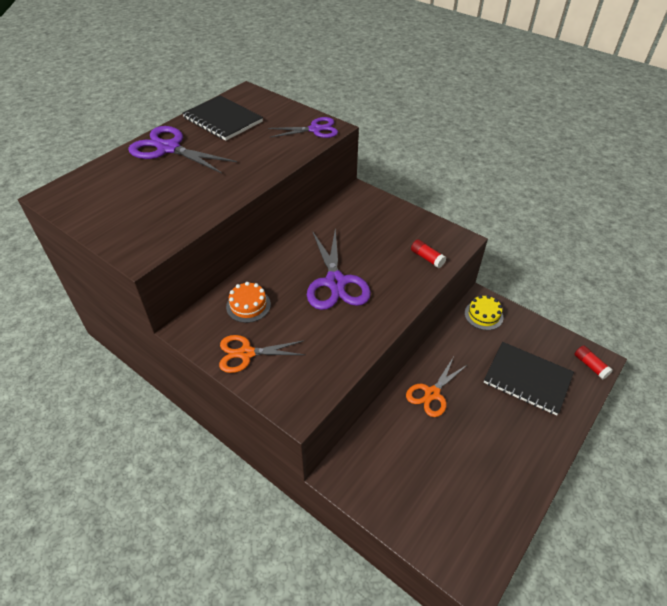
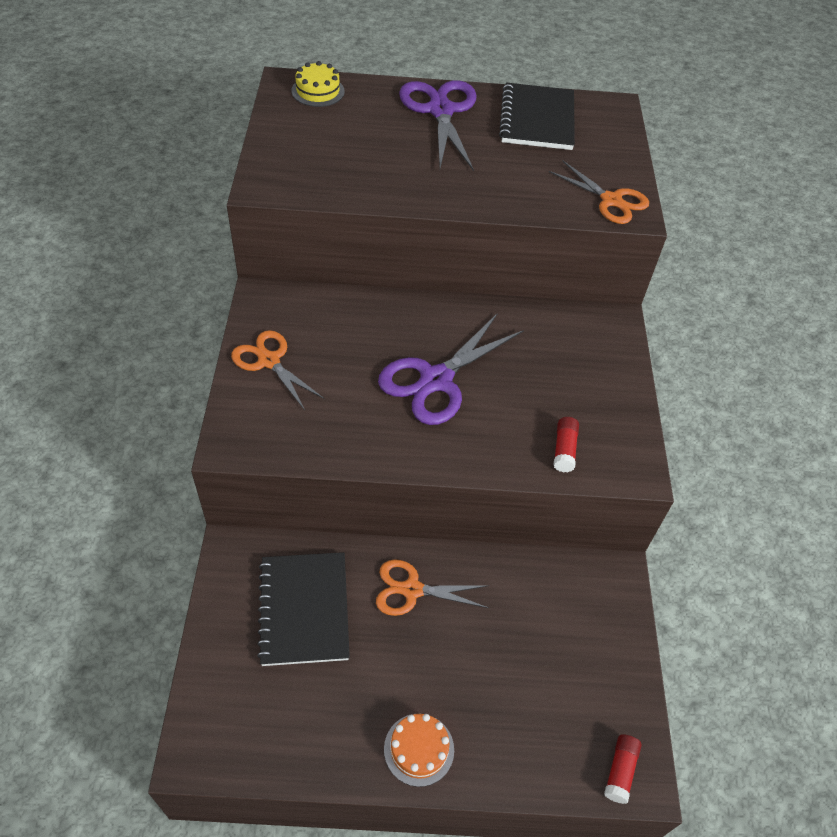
camera: 50 degrees right, 5 degrees up
orange cake [226,282,271,323] -> orange cake moved to [384,714,454,787]
purple scissors [268,117,338,138] -> orange scissors [549,161,649,224]
yellow cake [465,295,503,330] -> yellow cake moved to [291,61,345,107]
black notebook [484,342,574,416] -> black notebook moved to [257,552,350,666]

